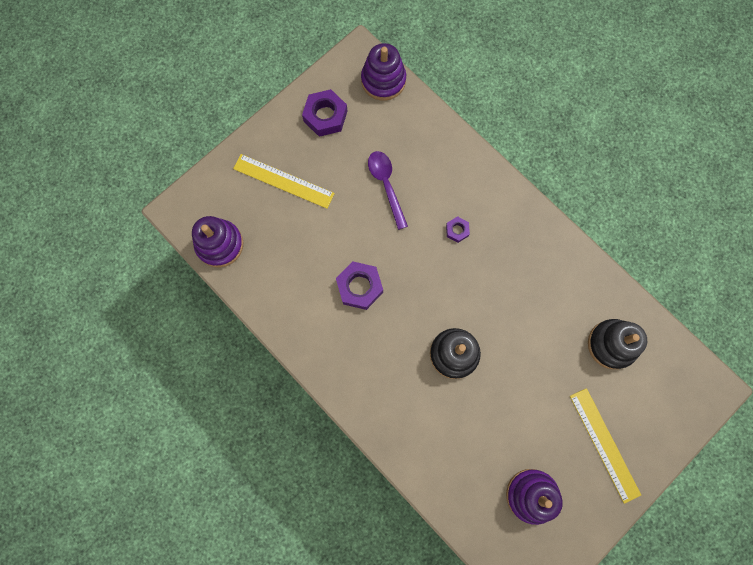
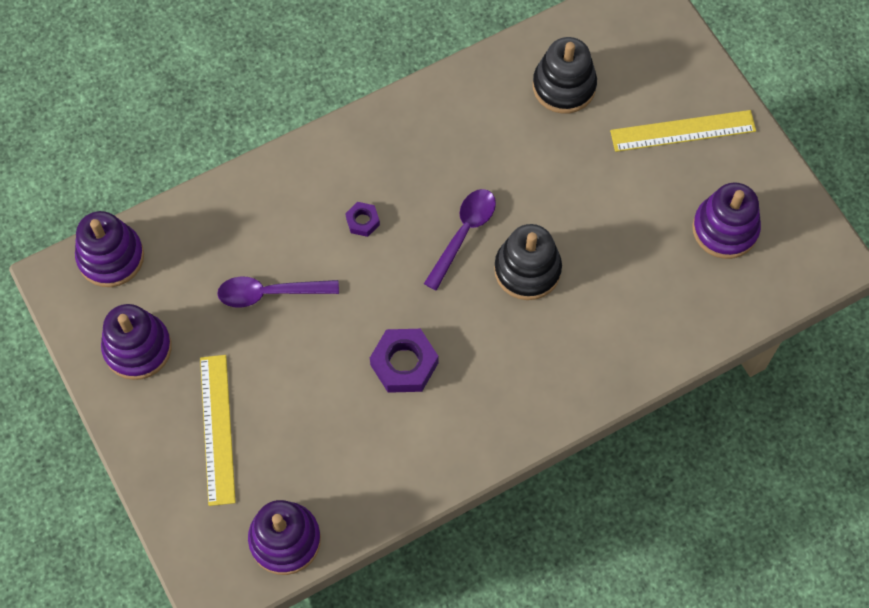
camera: 75 degrees left, 10 degrees down
yellow ruler [233,154,335,209] -> yellow ruler turned 45 degrees counterclockwise [200,355,236,506]
purple nut [302,89,347,137] -> purple stacking toy [101,304,172,380]
none -> purple spoon [424,189,496,291]

